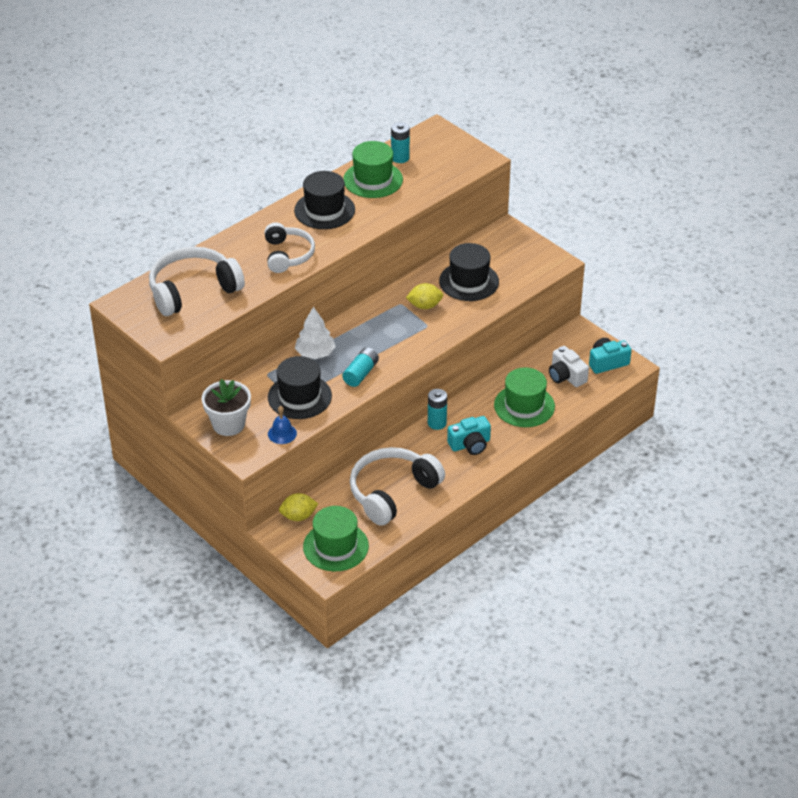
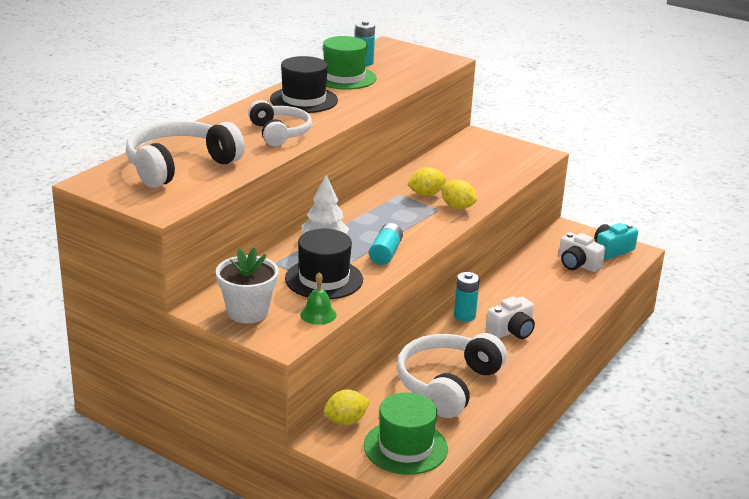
camera: 15 degrees left, 15 degrees down
blue bell [268,406,297,444] -> green bell [300,272,337,325]
black hat [439,243,499,301] -> none
turquoise camera [447,416,491,455] -> white camera [486,297,535,339]
green hat [494,367,555,427] -> none
none -> yellow lemon [441,179,477,209]

